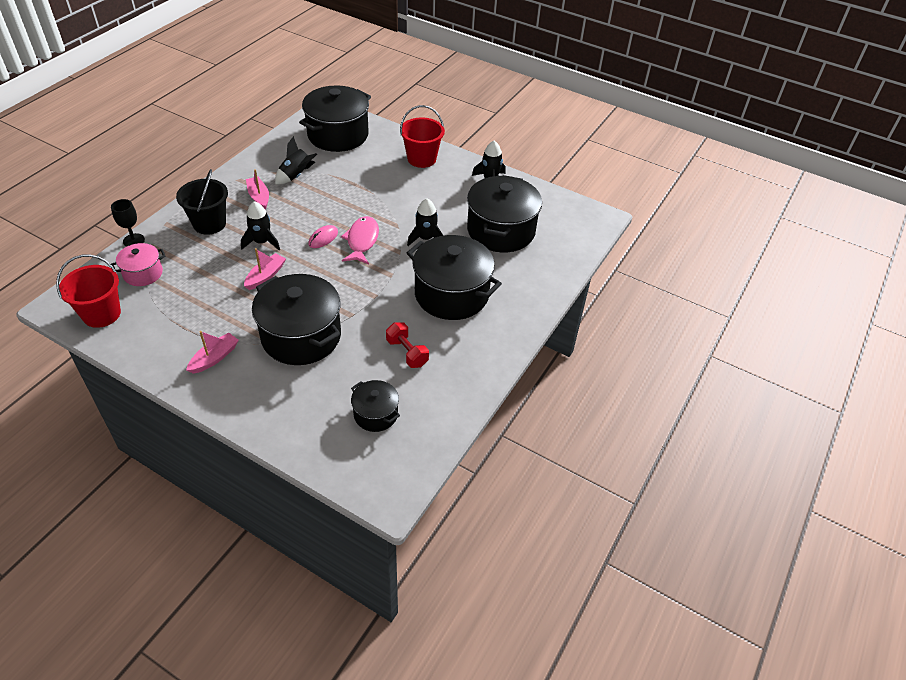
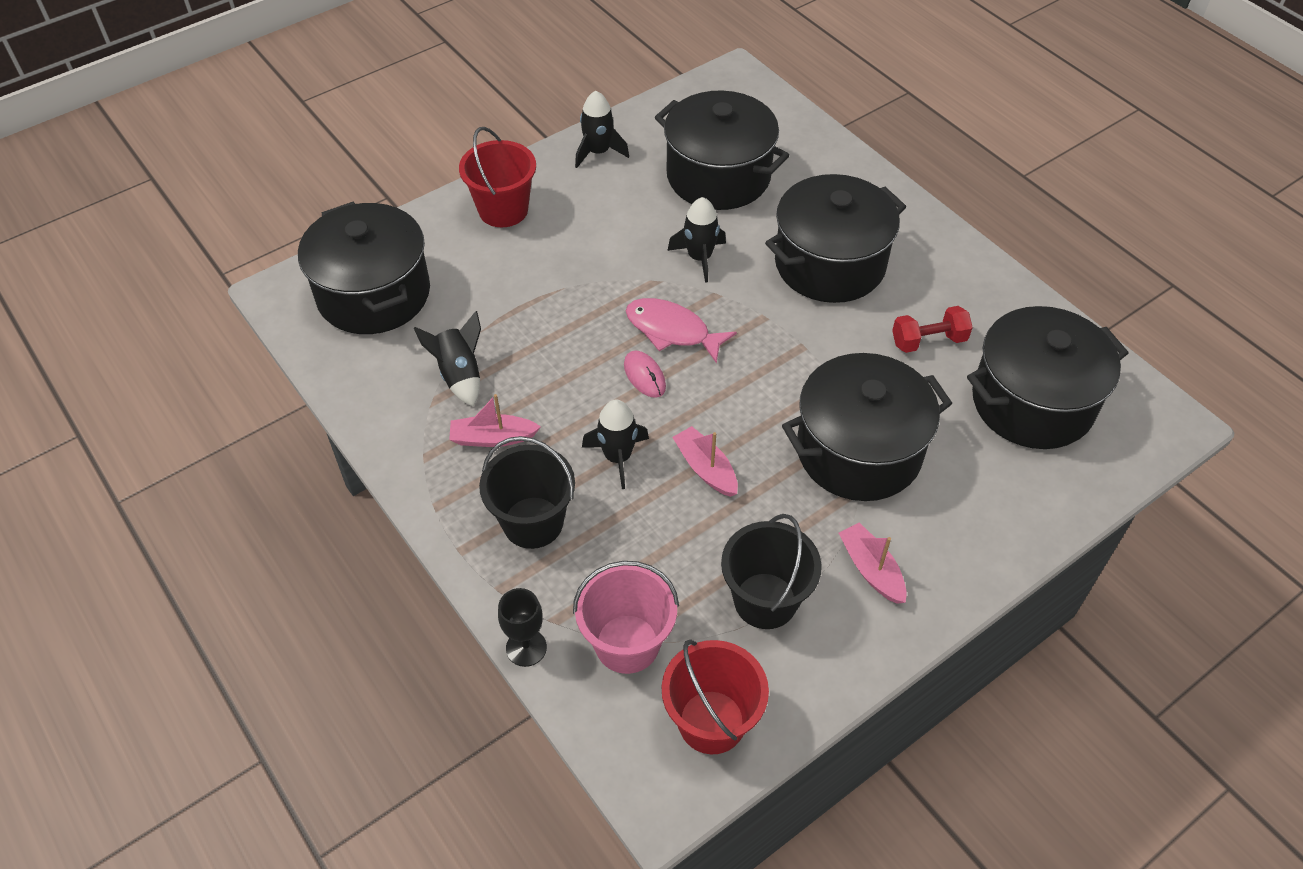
camera: 65 degrees left, 5 degrees up
pink pot [111,243,165,286] -> pink bucket [573,561,679,674]
black pot [351,380,400,432] -> black pot [967,306,1128,449], size x1.94
none -> black bucket [721,514,822,629]

